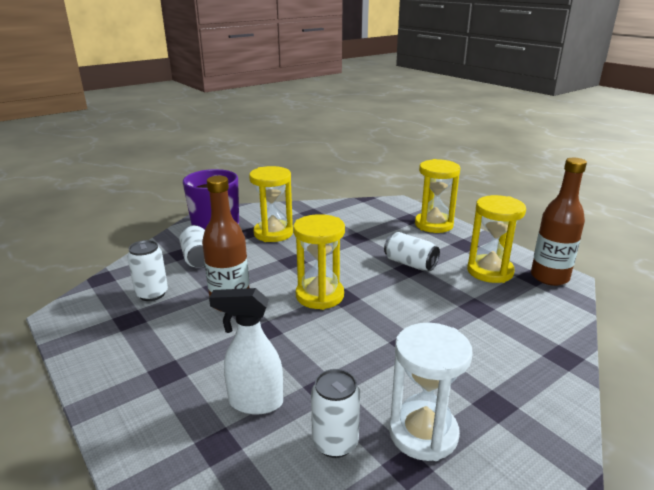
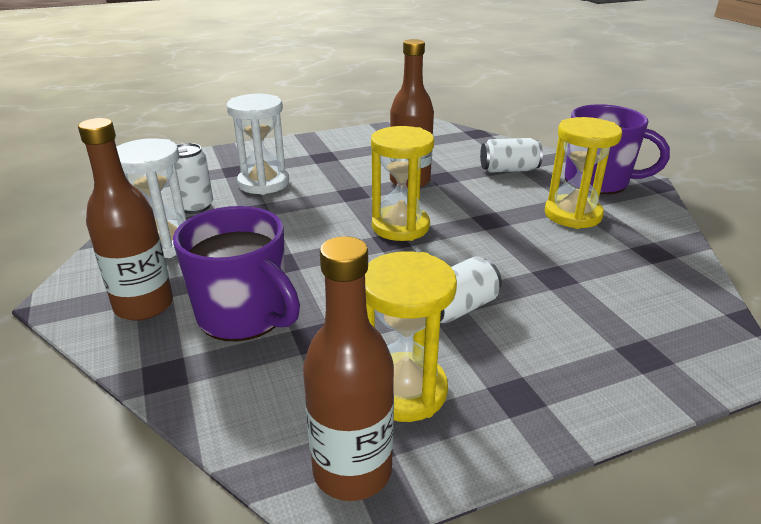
camera: 105 degrees right, 5 degrees up
white can [127,240,168,301] -> none
white spray bottle [209,288,283,414] -> white hourglass [227,94,289,195]
yellow hourglass [415,159,460,233] -> none
none -> brown bottle [78,118,173,321]
none -> purple mug [173,206,300,341]

